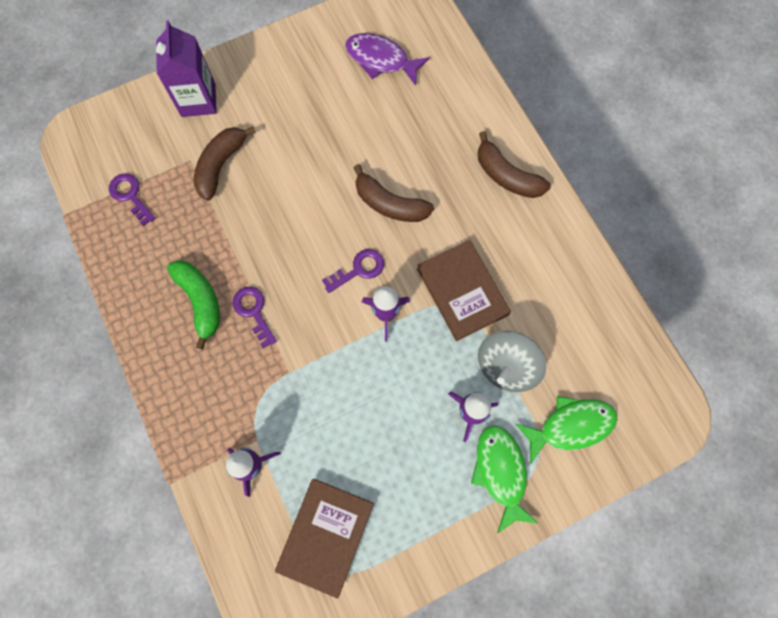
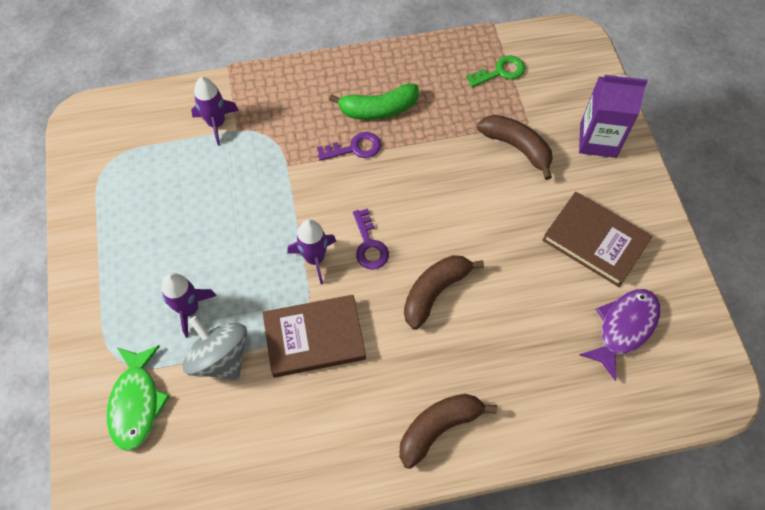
camera: 105 degrees right, 10 degrees down
purple key [109,173,156,226] -> green key [466,55,525,87]
brown book [275,479,374,599] -> brown book moved to [542,192,652,287]
green fish [471,425,539,534] -> none

